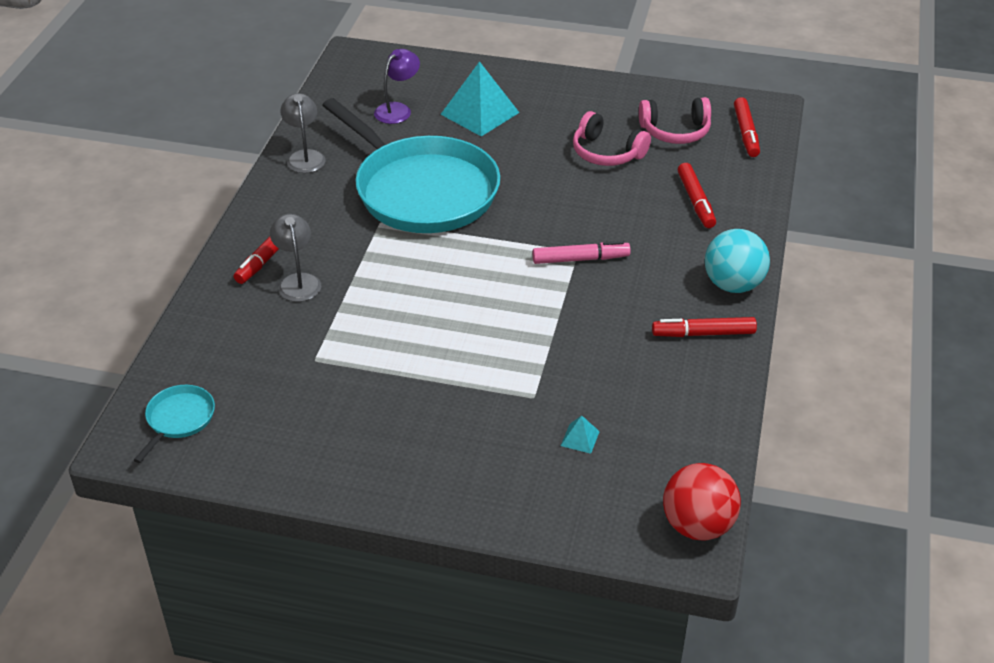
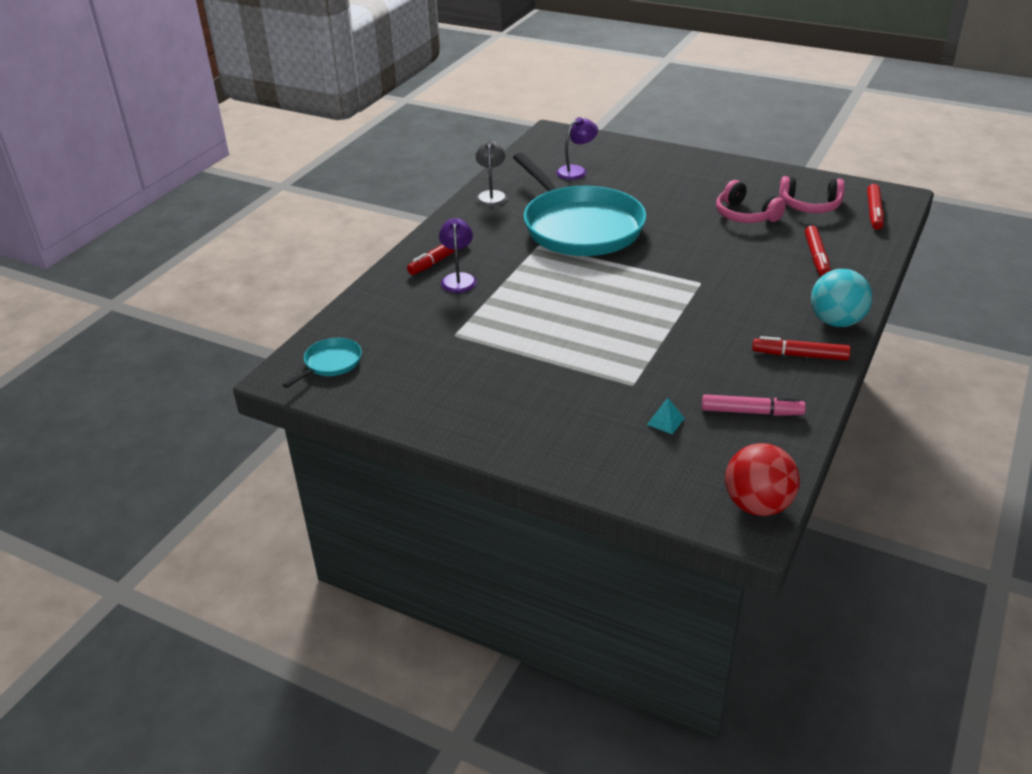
camera: 15 degrees right, 5 degrees down
grey lamp [270,214,321,302] -> purple lamp [439,218,477,293]
turquoise pyramid [440,61,520,136] -> none
pink marker [533,241,631,264] -> pink marker moved to [702,394,806,416]

